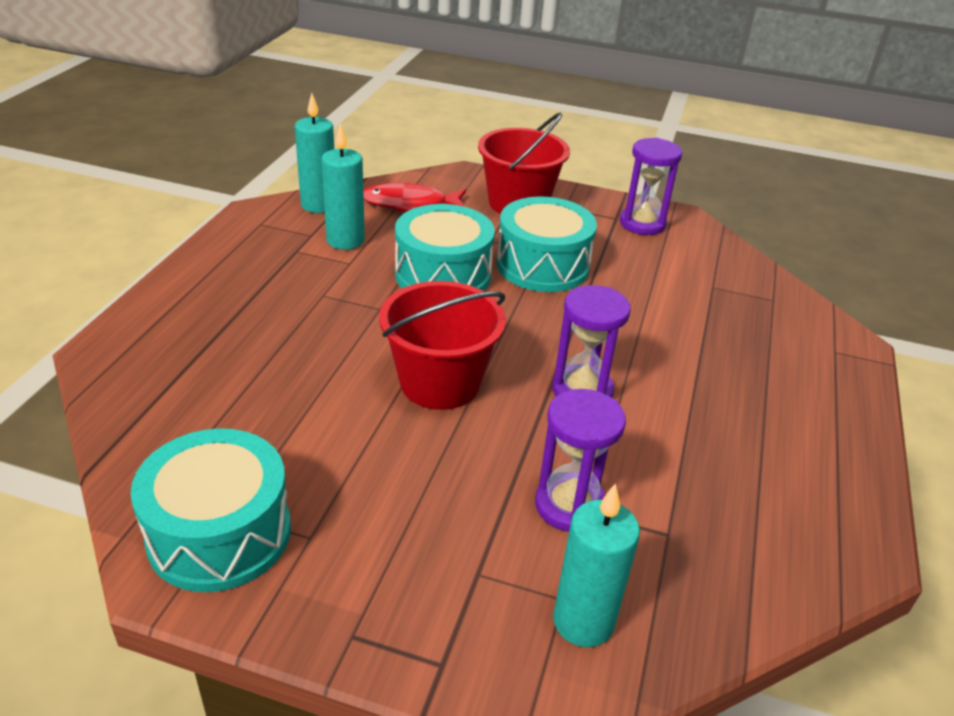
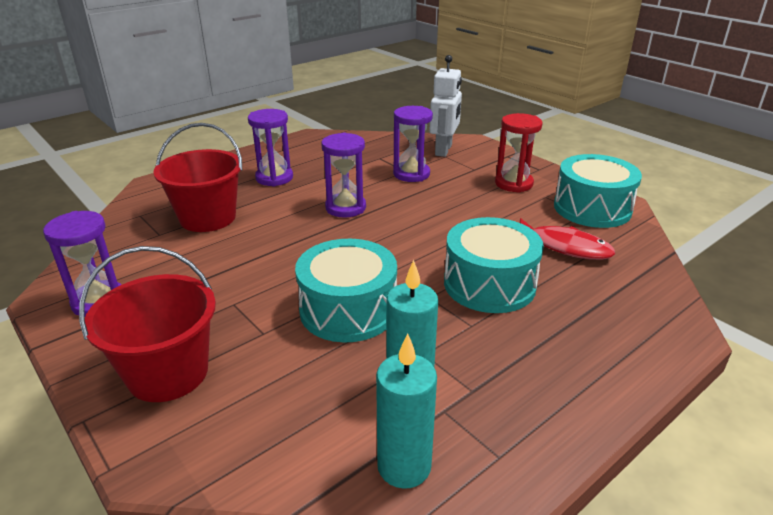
camera: 145 degrees left, 5 degrees down
red fish [363,183,466,212] -> red fish moved to [520,218,615,260]
red bucket [379,281,506,410] -> red bucket moved to [153,123,242,232]
turquoise drum [496,197,597,292] -> turquoise drum moved to [444,217,544,313]
turquoise candle [553,484,640,647] -> white robot [430,55,462,157]
none -> purple hourglass [248,109,293,187]
none -> red hourglass [495,113,543,193]

